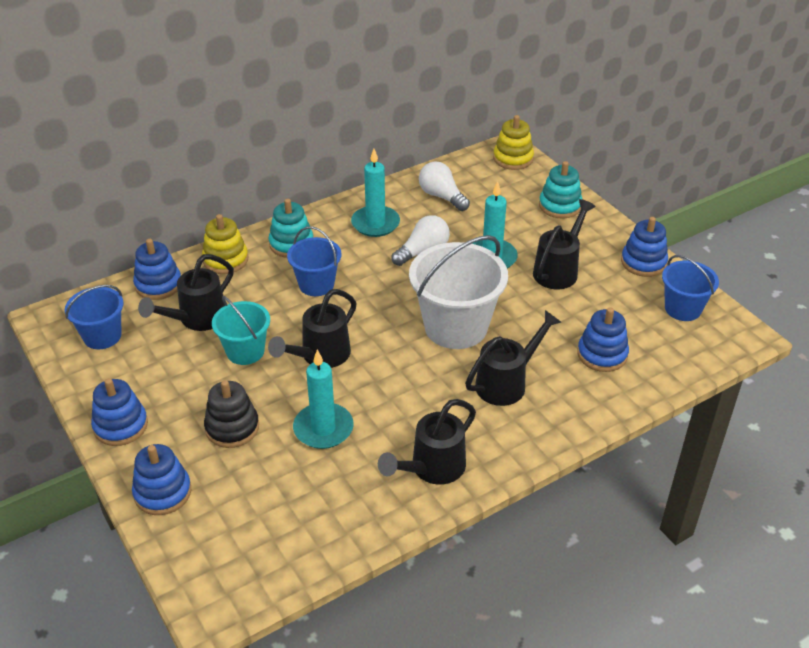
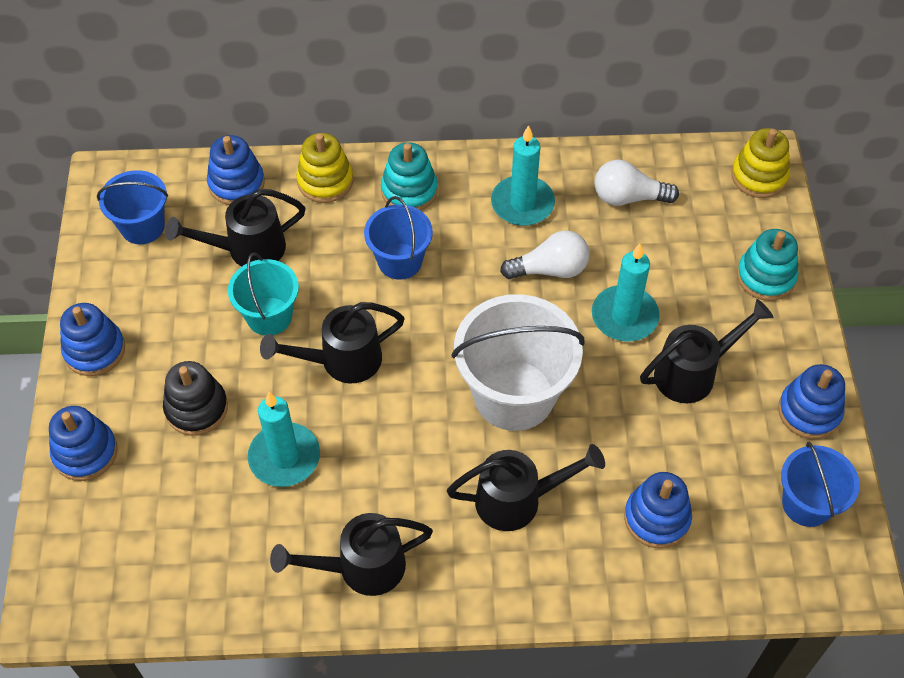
camera: 30 degrees right, 15 degrees up
white light bulb [419,162,470,211] -> white light bulb turned 75 degrees counterclockwise [595,159,679,206]

